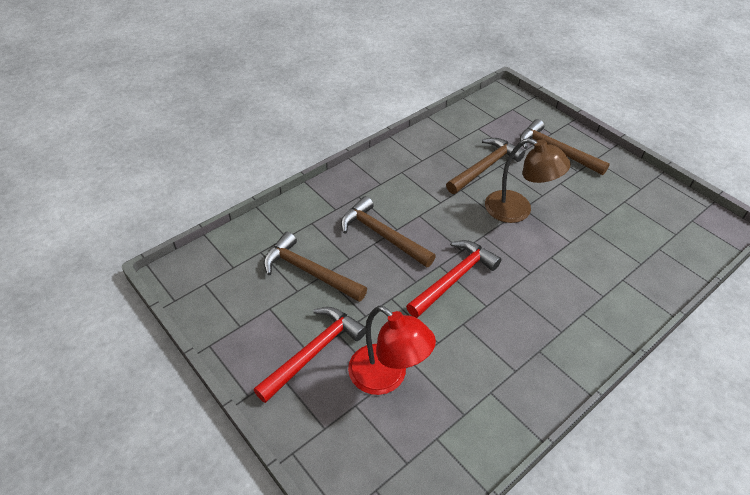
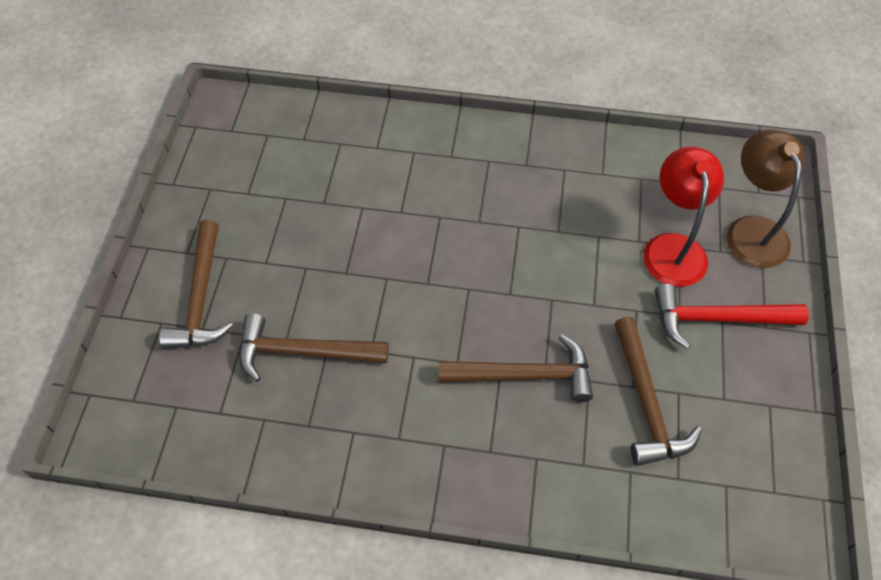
camera: 130 degrees left, 10 degrees up
brown hammer [341,196,436,267] -> brown hammer turned 90 degrees counterclockwise [438,334,593,402]
red hammer [406,240,502,318] -> none
brown lamp [485,138,571,223] -> brown lamp moved to [727,130,805,268]

